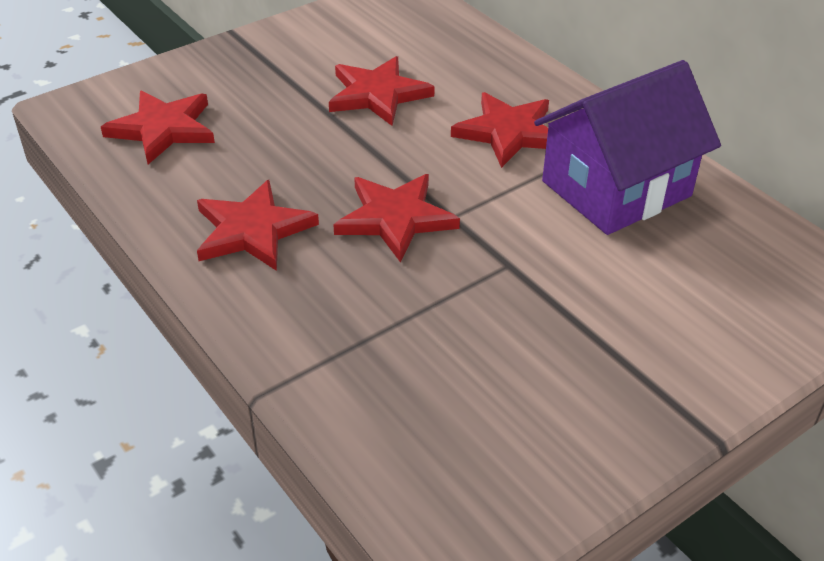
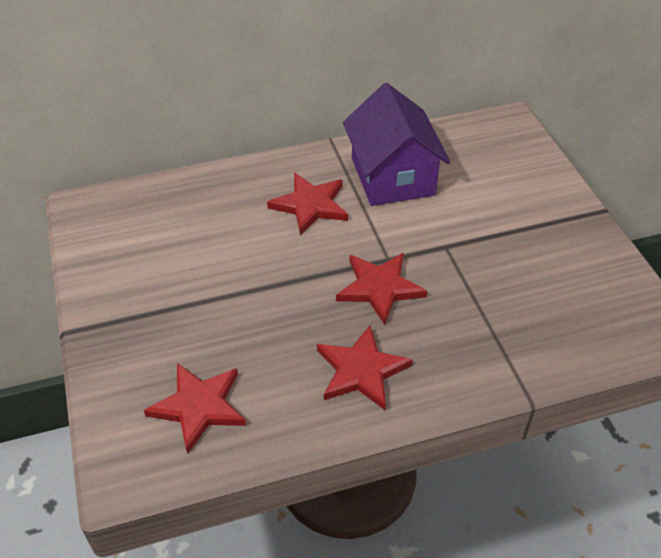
camera: 70 degrees left, 5 degrees up
red star [329,56,435,126] -> none

